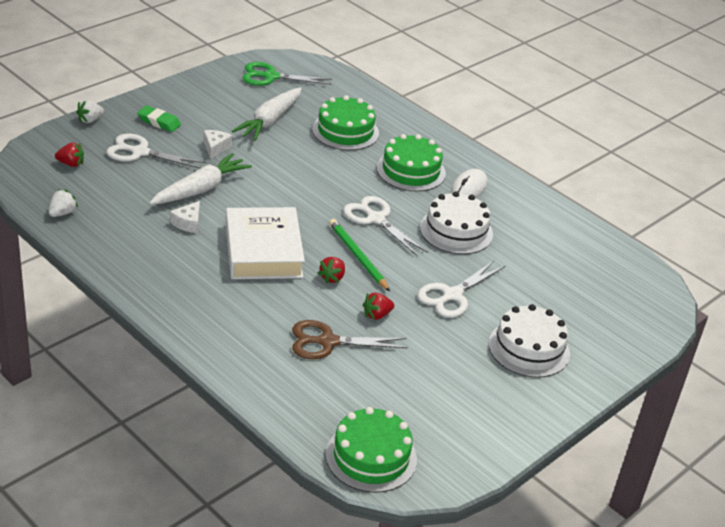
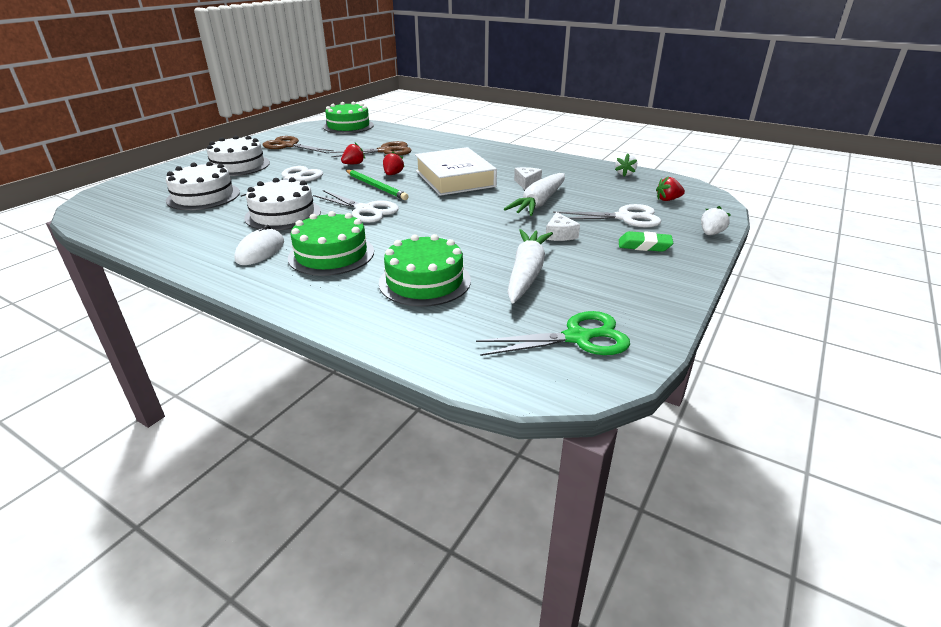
camera: 170 degrees right, 5 degrees down
none -> white cake [166,162,240,210]
none -> brown scissors [263,136,334,153]

